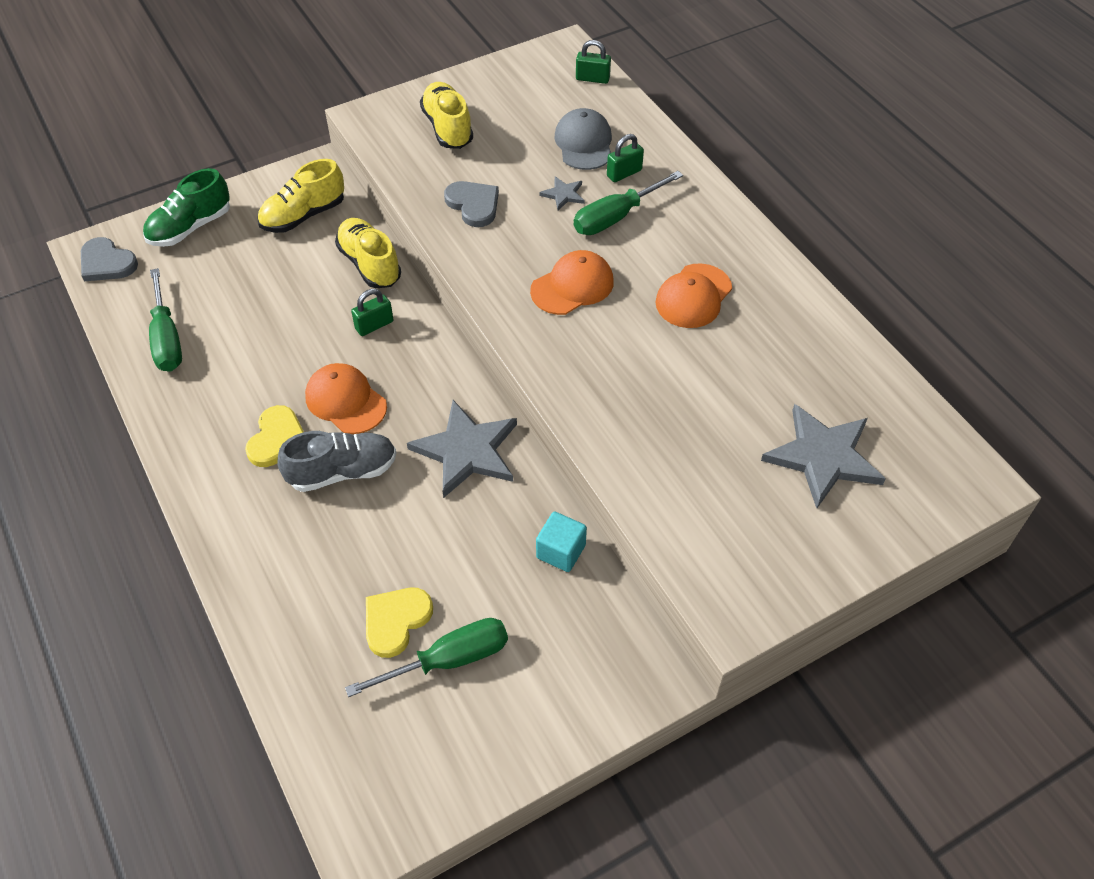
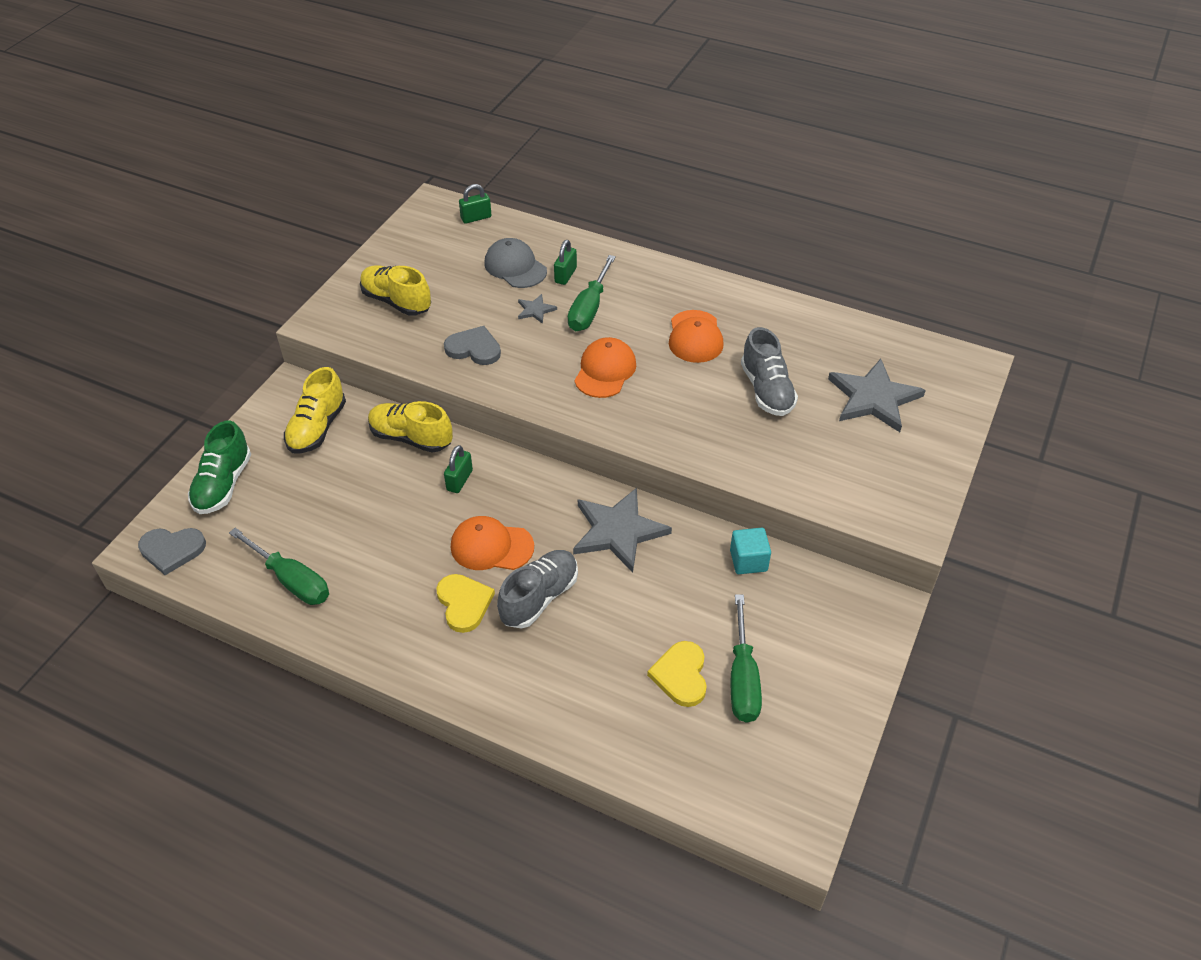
camera: 35 degrees left, 5 degrees down
green screwdriver [345,618,508,697] -> green screwdriver turned 150 degrees clockwise [731,594,762,723]
none -> grey shoe [741,327,798,416]

